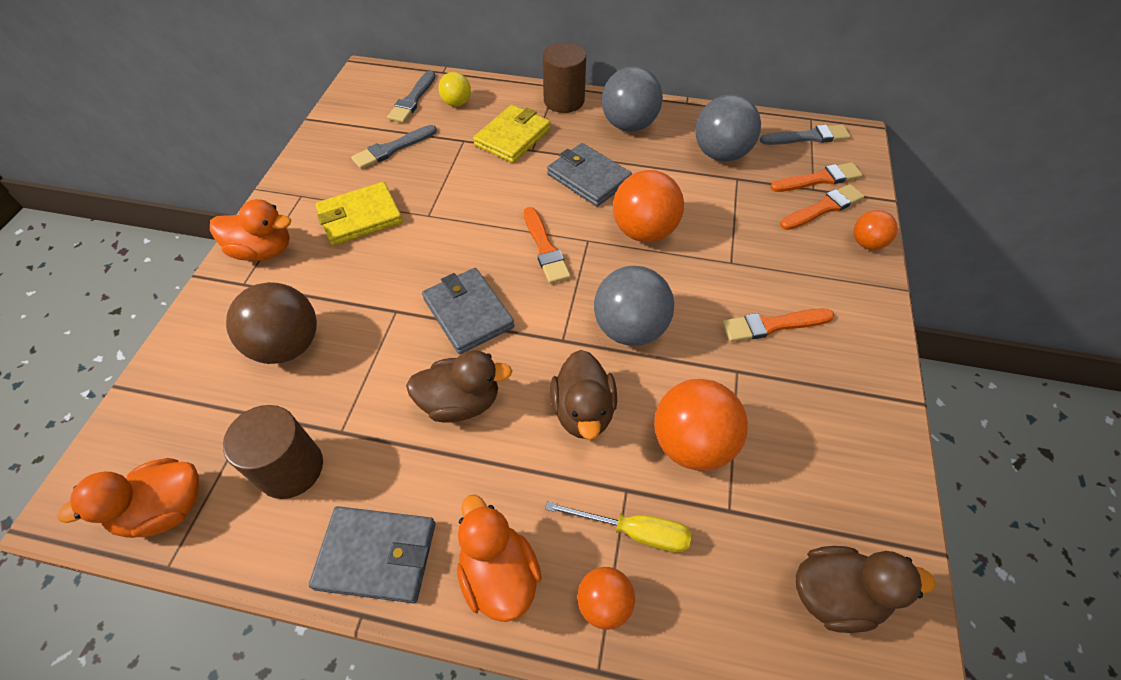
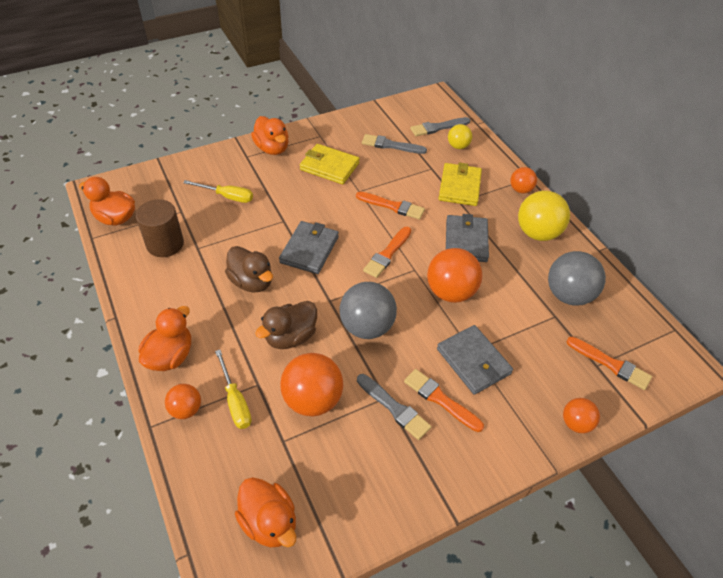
camera: 50 degrees right, 5 degrees down
brown ball [226,282,317,364] -> yellow screwdriver [183,180,253,203]
grey wallet [309,506,435,603] -> grey wallet moved to [437,325,513,395]
yellow wallet [473,105,551,163] -> yellow wallet turned 75 degrees counterclockwise [438,163,482,206]
brown cylinder [543,43,586,113] -> orange ball [510,167,537,193]
grey ball [602,66,663,132] -> yellow ball [518,191,570,241]
grey brush [760,125,851,145] -> grey brush moved to [357,374,431,440]
orange brush [780,184,864,230] -> orange brush moved to [356,192,425,220]
brown duck [796,546,935,633] -> orange duck [235,477,296,547]

